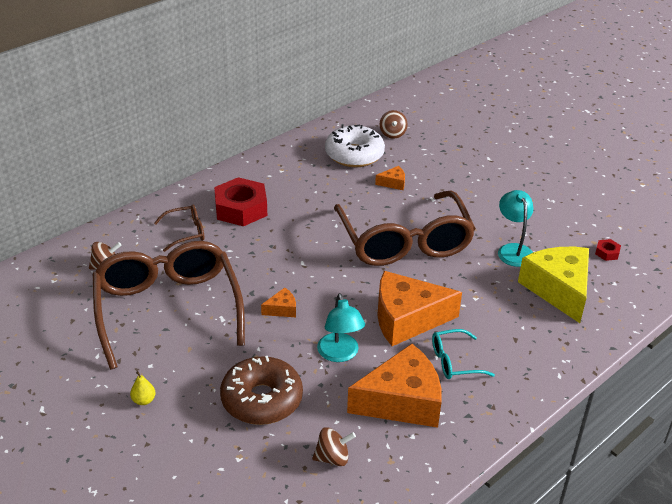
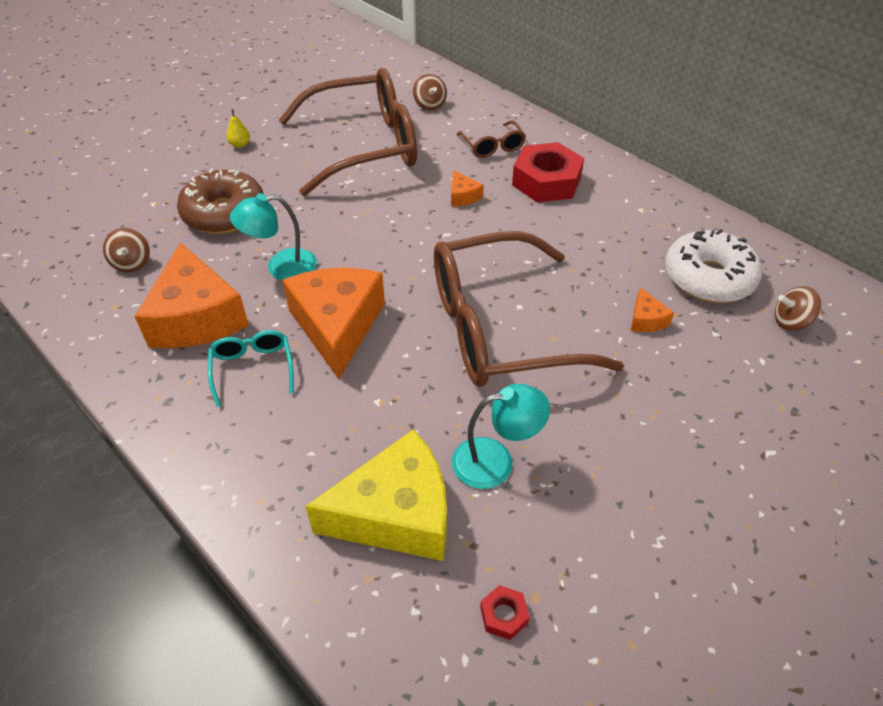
camera: 90 degrees right, 10 degrees up
orange cheese [261,288,296,317] -> orange cheese moved to [451,170,484,206]

